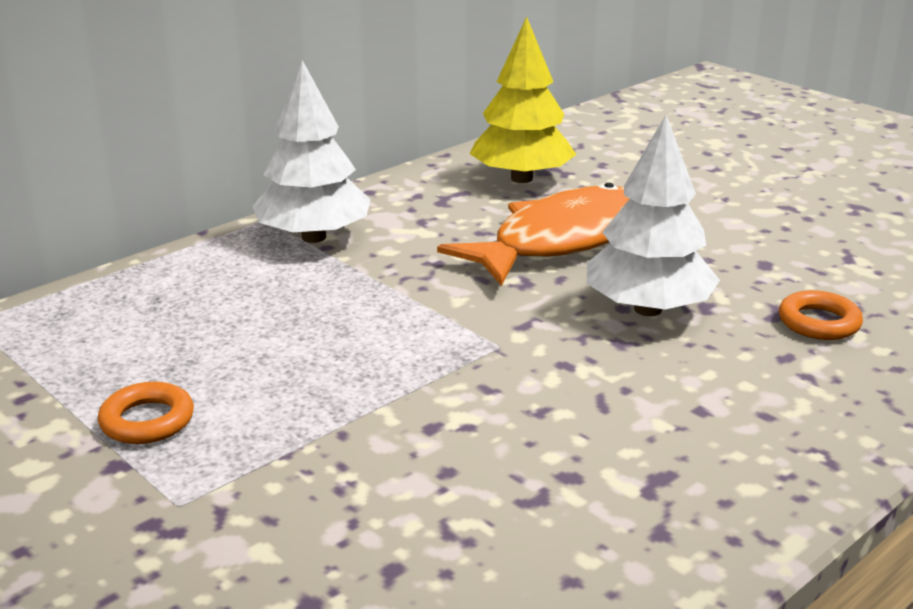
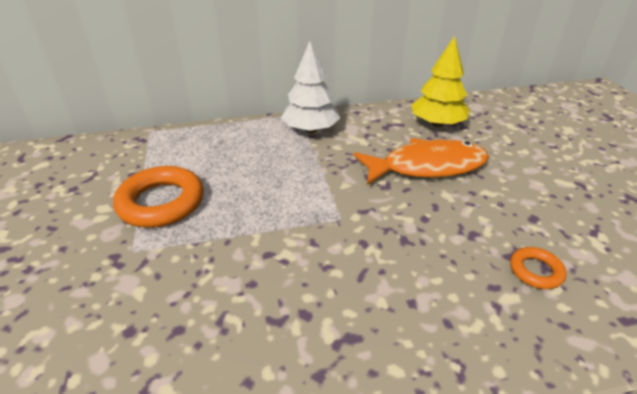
camera: 30 degrees right, 10 degrees up
orange ring [98,382,194,444] -> orange ring [113,166,204,228], size x1.97
white tree [586,115,720,316] -> none

